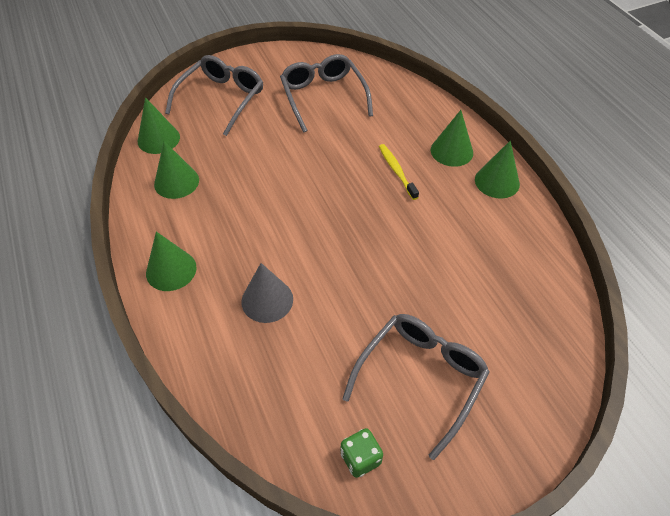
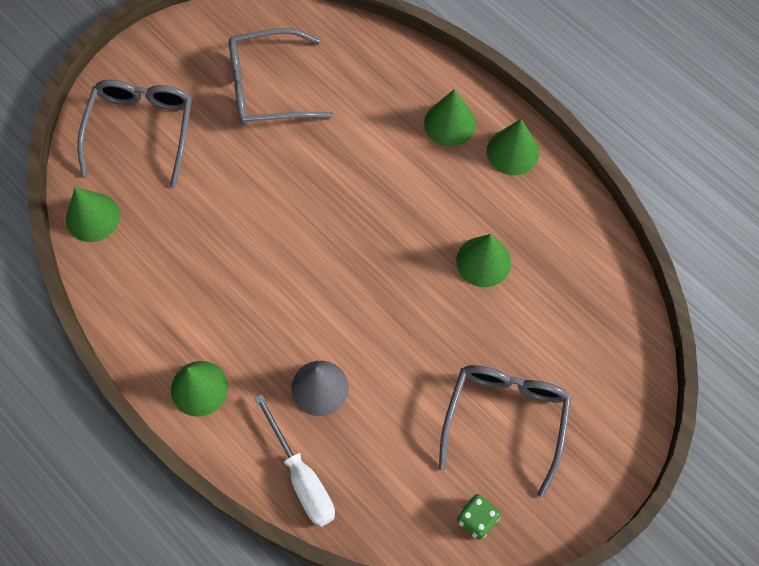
camera: 20 degrees left, 15 degrees up
green cone [154,141,199,199] -> green cone moved to [456,234,511,287]
grey glasses [280,54,373,133] -> grey glasses turned 60 degrees counterclockwise [229,28,333,125]
yellow toothbrush [379,144,419,200] -> none
none -> white screwdriver [254,394,335,527]

